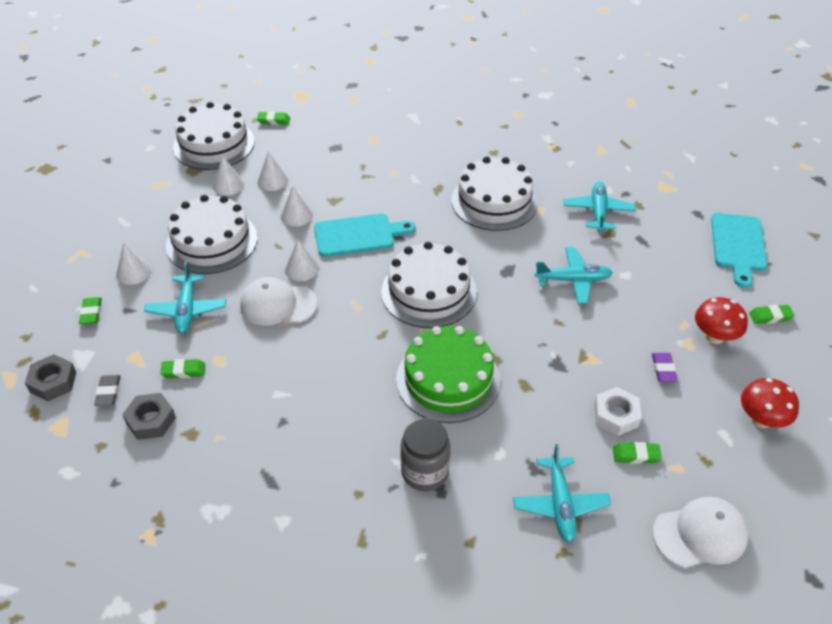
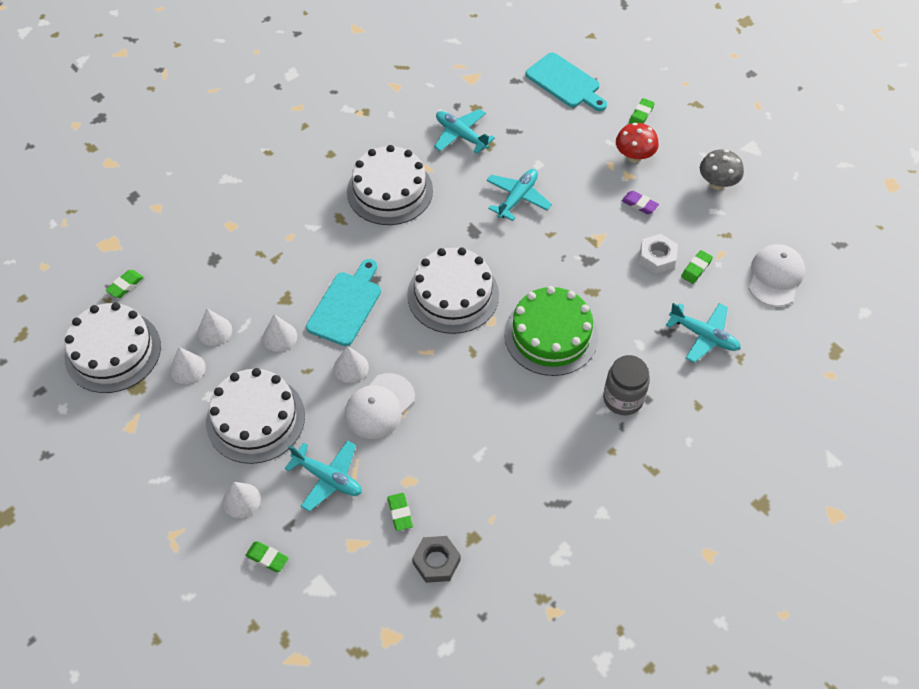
camera: 55 degrees left, 10 degrees up
grey nut [25,354,76,401] -> none
grey eraser [94,375,121,406] -> none
green eraser [160,359,205,379] -> green eraser turned 45 degrees counterclockwise [388,493,413,531]
red mushroom [741,378,799,428] -> grey mushroom [700,149,744,190]

